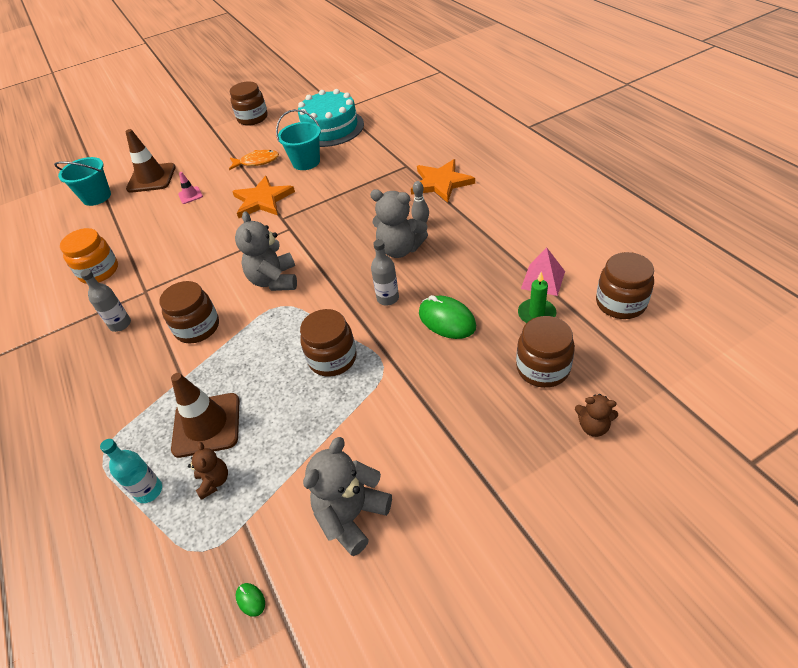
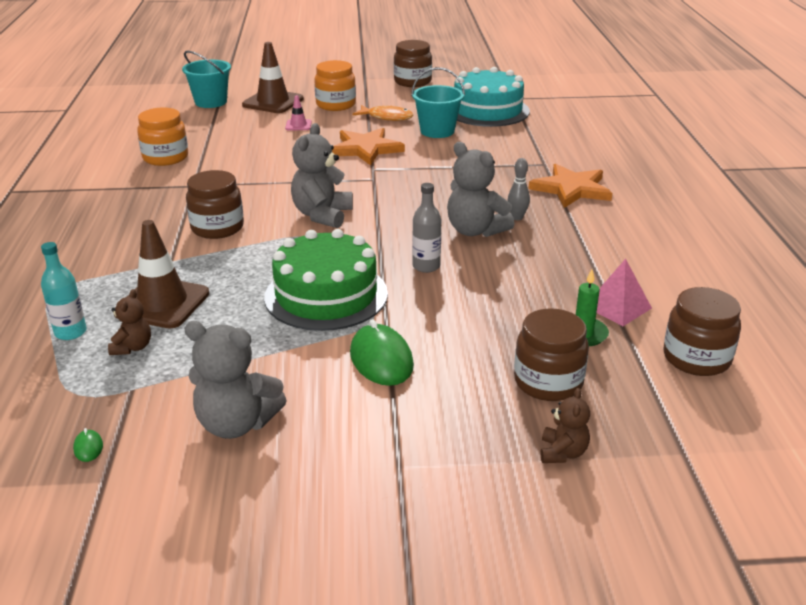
camera: 20 degrees right, 15 degrees down
grey bottle [80,269,131,332] -> none
brown jar [300,309,357,377] -> green cake [264,229,388,331]
grey teddy bear [303,437,392,556] -> grey teddy bear turned 135 degrees counterclockwise [184,321,287,439]
green mouse [419,295,476,339] -> green mouse moved to [350,319,414,386]
brown teddy bear [575,394,618,437] -> brown teddy bear turned 120 degrees counterclockwise [541,388,590,463]
none -> orange jar [314,60,356,111]

